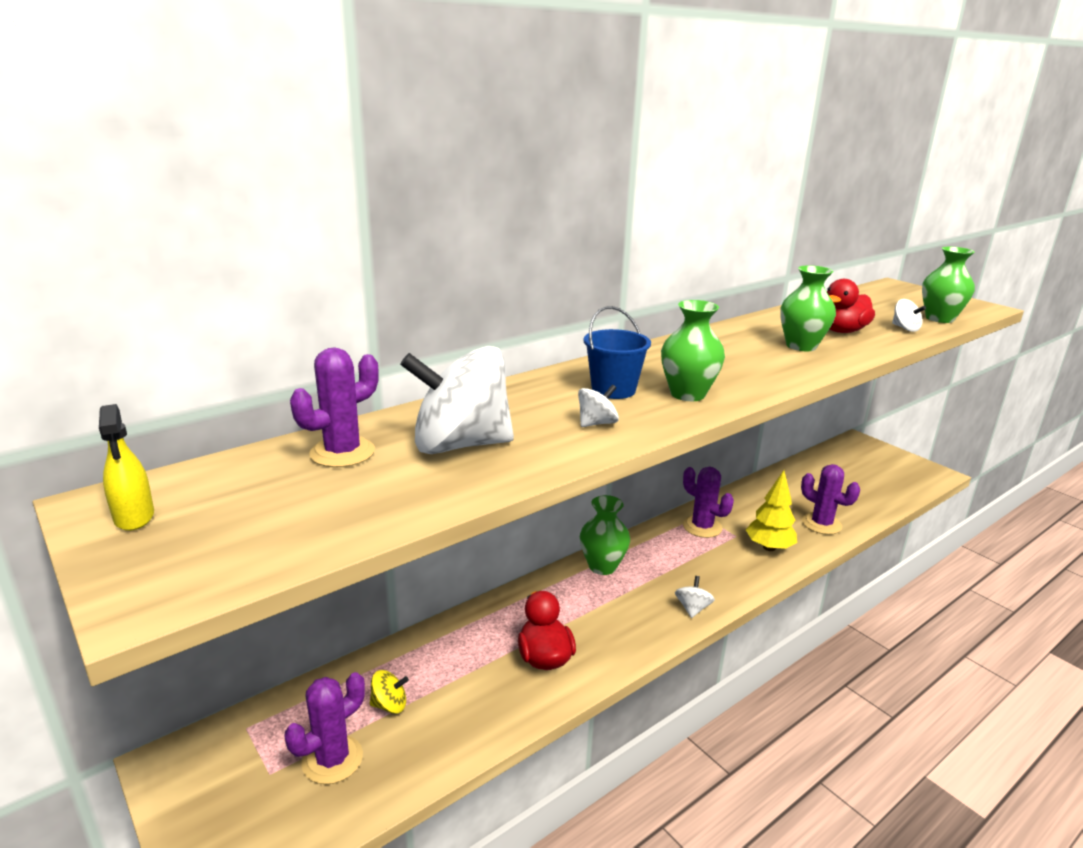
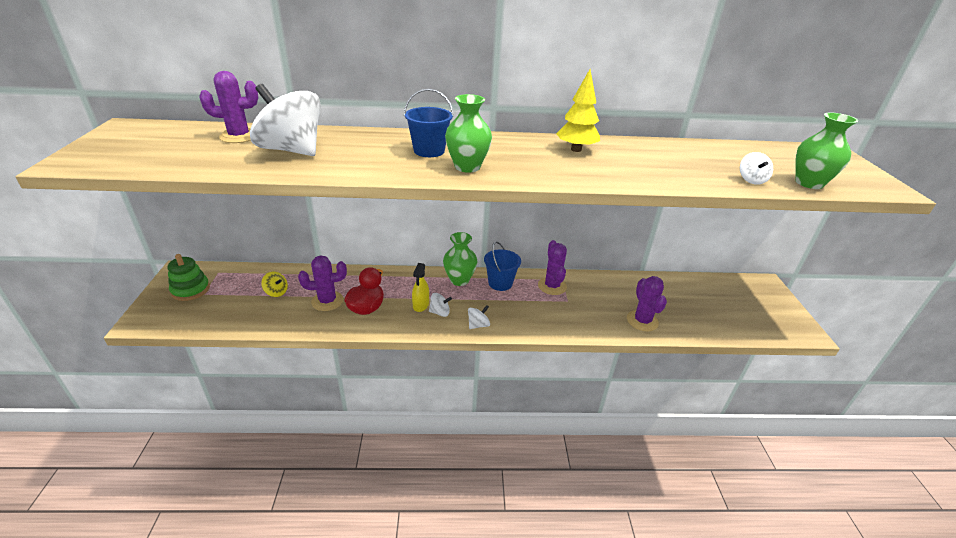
camera: 35 degrees right, 10 degrees up
yellow spray bottle [99,404,154,531] -> yellow spray bottle moved to [412,263,429,312]
purple cactus [284,672,365,785] -> purple cactus moved to [298,255,347,311]
white spinning top [578,384,619,427] -> white spinning top moved to [429,293,452,317]
yellow tree [746,470,797,551] -> yellow tree moved to [556,69,600,152]
green vase [780,265,836,351] -> none
red duck [827,279,875,333] -> none
none -> green stacking toy [168,254,210,301]
none -> blue bucket [484,242,521,291]

